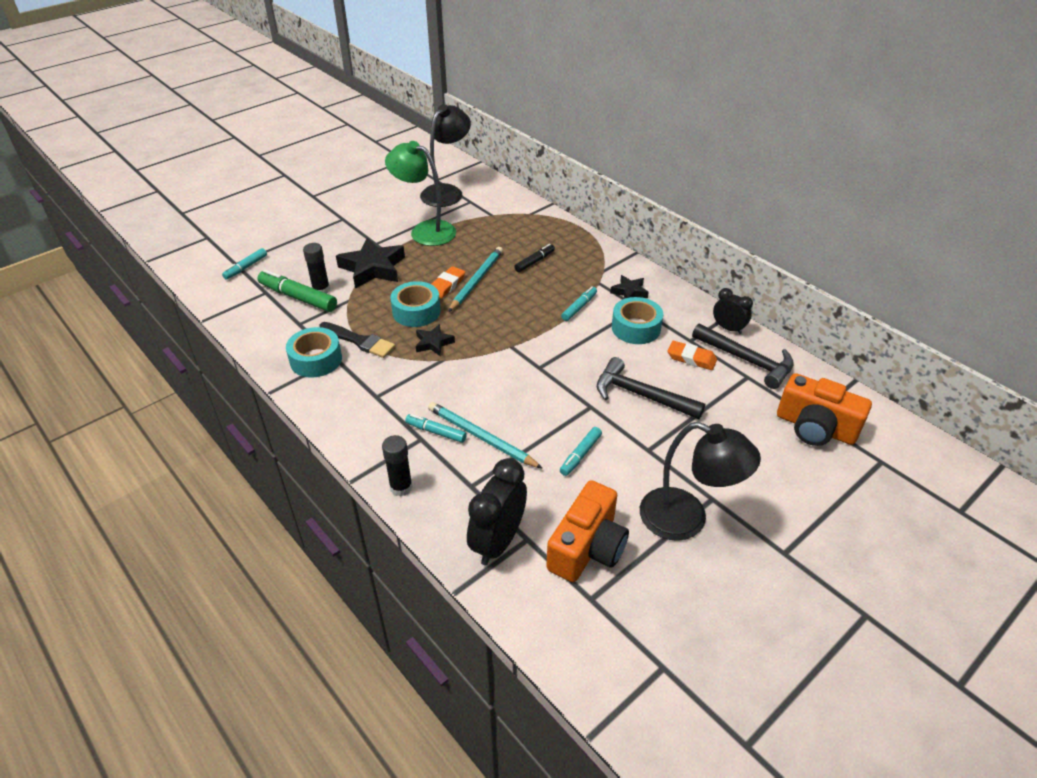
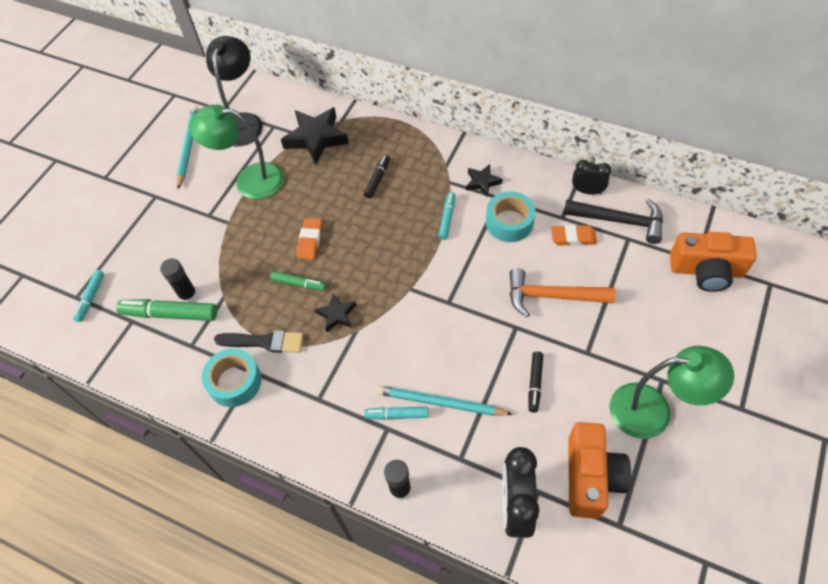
camera: 20 degrees left, 15 degrees up
black star [336,238,405,289] -> black star moved to [281,107,349,164]
turquoise tape [390,281,441,327] -> green marker [270,271,326,291]
turquoise pencil [449,247,503,312] -> turquoise pencil moved to [177,105,199,189]
turquoise marker [560,427,602,476] -> black marker [528,351,543,412]
black hammer [597,357,705,419] -> orange hammer [510,268,616,317]
black lamp [640,422,761,541] -> green lamp [610,346,734,439]

